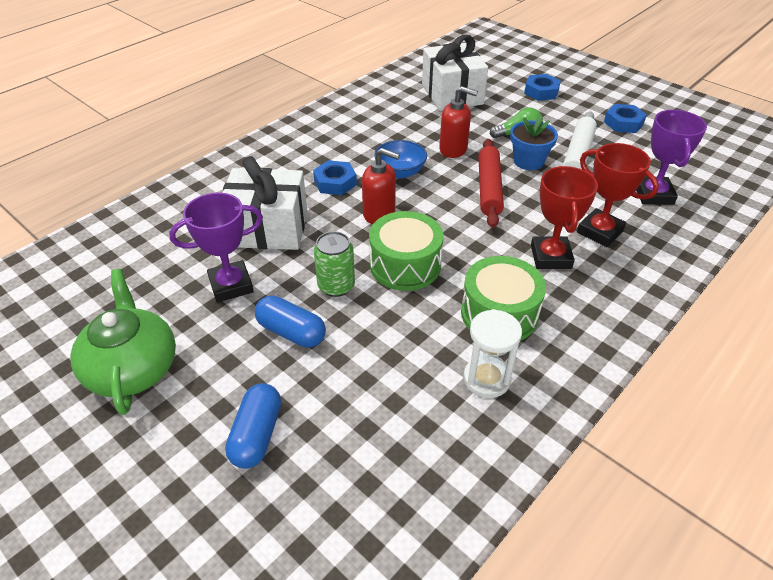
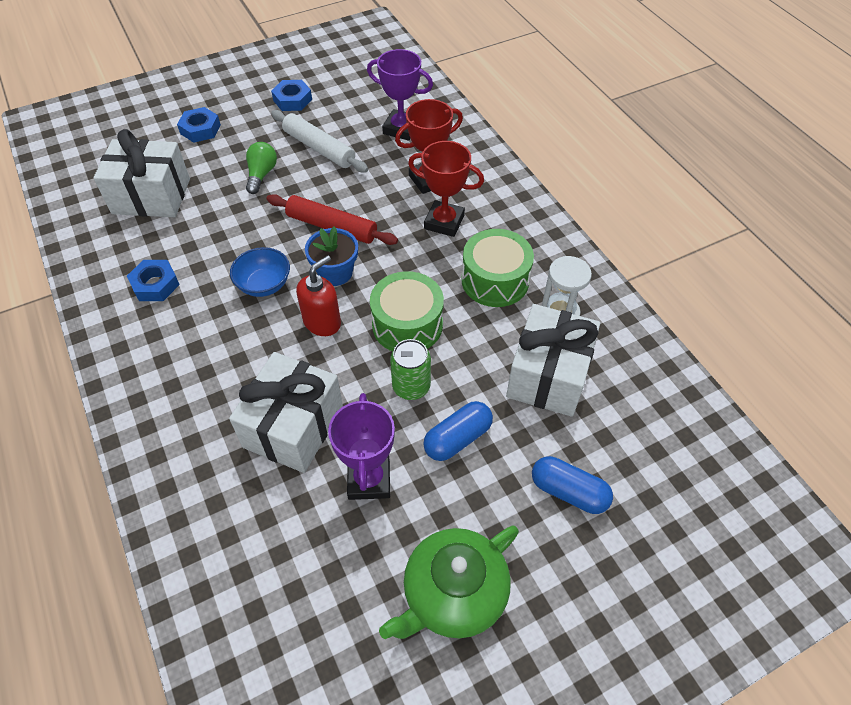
camera: 70 degrees left, 10 degrees up
green teapot [71,269,176,415] -> green teapot turned 45 degrees counterclockwise [379,525,519,639]
blue nut [313,160,357,195] -> blue nut moved to [127,260,180,301]
red soap dispenser [439,86,478,158] -> none
blue flower pot [510,116,558,170] -> blue flower pot moved to [305,226,358,286]
none -> white gift [506,304,600,417]

